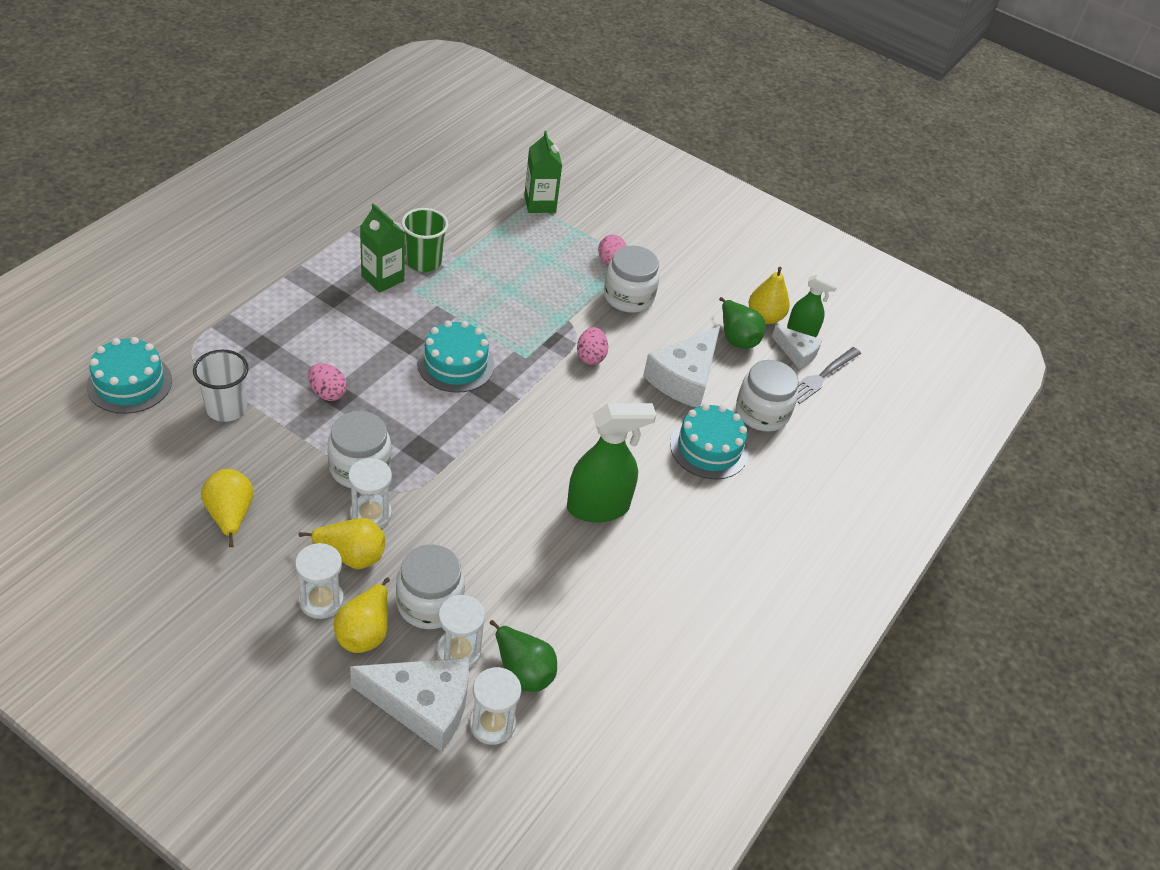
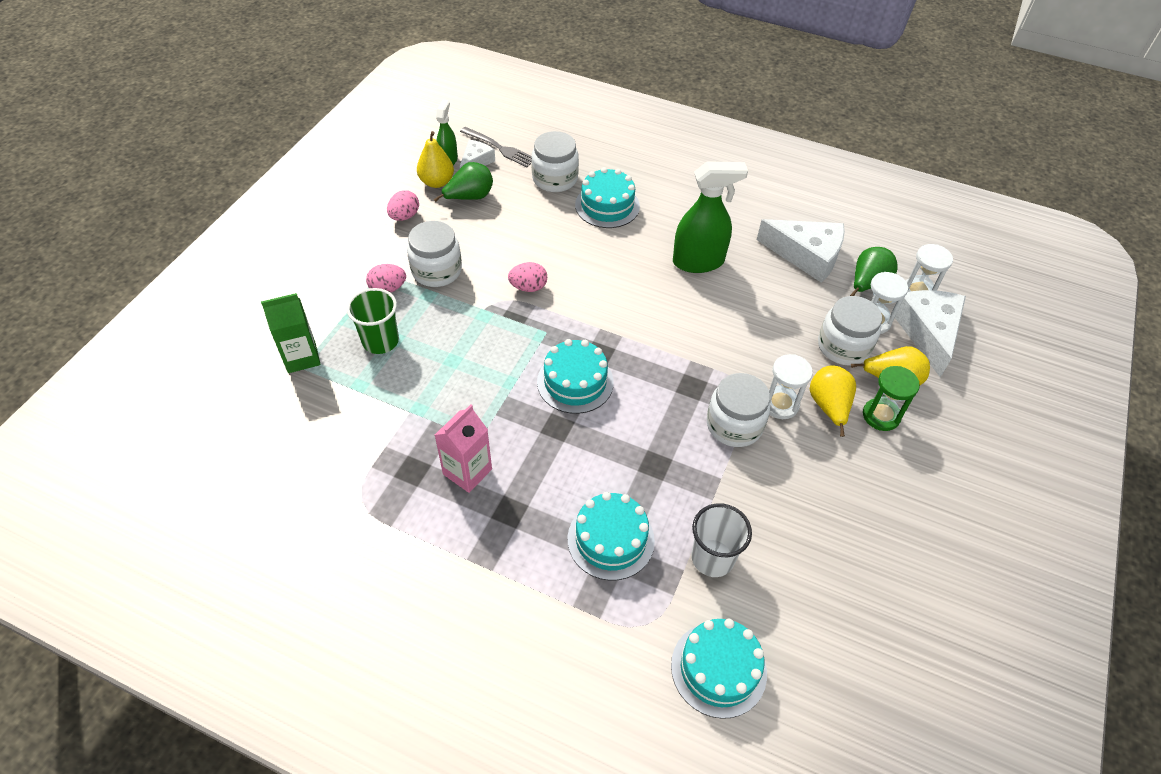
camera: 95 degrees left, 5 degrees up
yellow pear [201,469,254,547] -> none
white hourglass [295,543,344,619] -> green hourglass [863,366,920,431]
pink egg [308,363,347,401] -> pink egg moved to [387,190,419,221]
green carton [360,203,405,293] -> pink carton [435,404,492,493]
green cup [401,208,448,272] -> green cup moved to [347,288,399,354]
green spray bottle [567,403,656,523] -> green spray bottle turned 105 degrees clockwise [673,161,748,273]
white cheese [643,326,720,408] -> white cheese moved to [757,219,845,283]
none -> turquoise cake [568,492,655,581]

